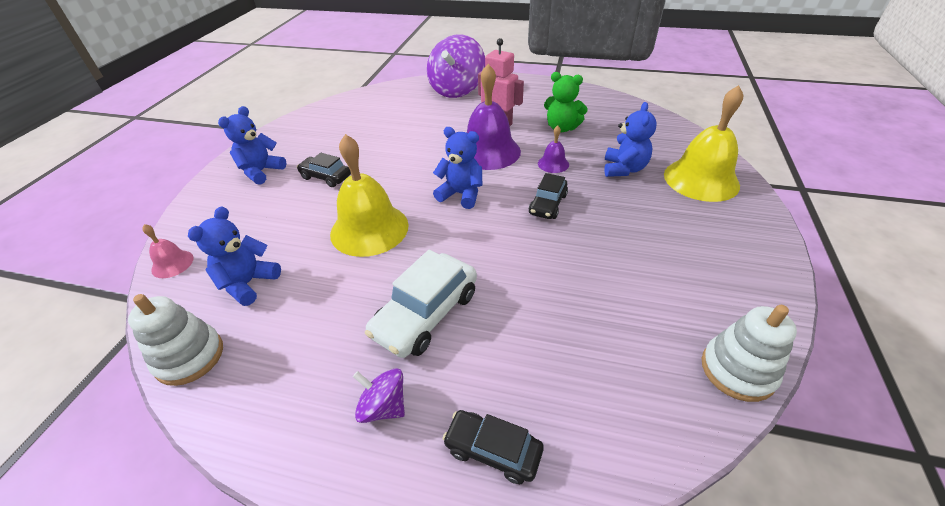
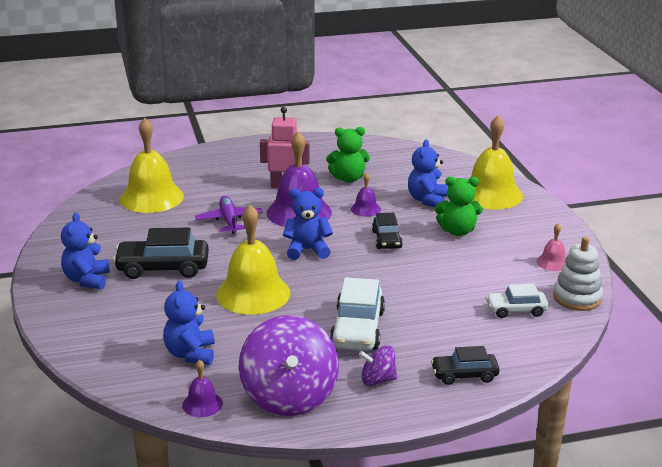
camera: 30 degrees left, 15 degrees down
white stacking toy [128,294,223,386] -> purple bell [182,360,223,417]
pink bell [142,224,194,278] -> pink bell moved to [536,224,566,271]
black car [297,153,351,187] -> black car [113,227,209,279], size x1.63
purple spinning top [427,34,485,98] -> purple spinning top moved to [239,315,339,416]
blue teddy bear [604,102,657,177] -> blue teddy bear turned 150 degrees counterclockwise [408,139,447,207]
none -> yellow bell [120,118,184,213]
none -> purple plane [195,196,263,234]
none -> green teddy bear [435,176,483,236]
none -> white car [486,284,549,318]

